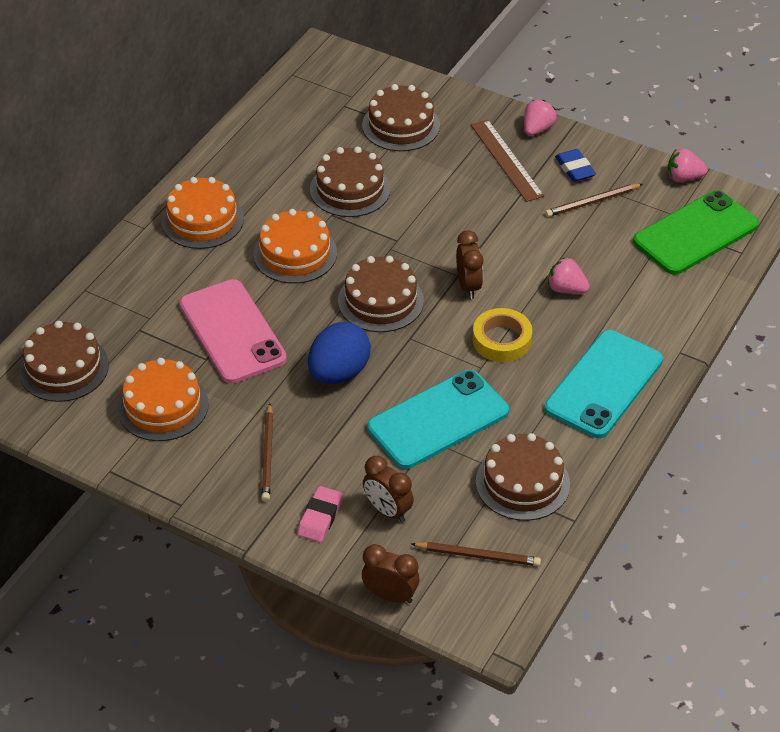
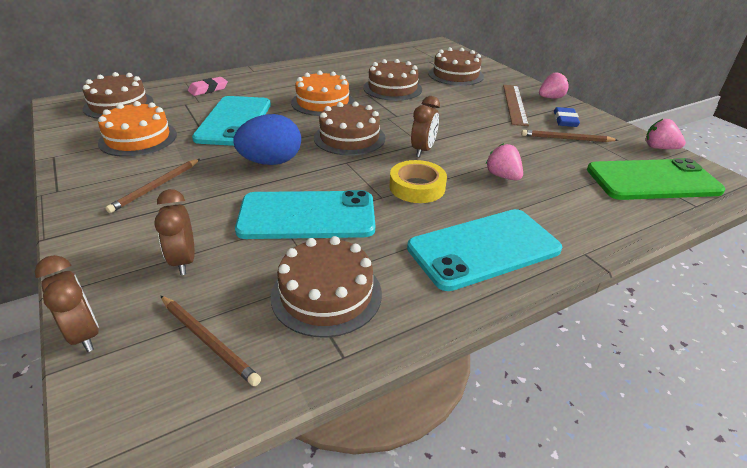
camera: 30 degrees right, 10 degrees down
orange cake [162,177,244,249] -> none
pink phone [179,279,287,383] -> turquoise phone [192,96,271,146]
pink eraser [297,486,343,542] -> pink eraser moved to [188,77,228,96]

